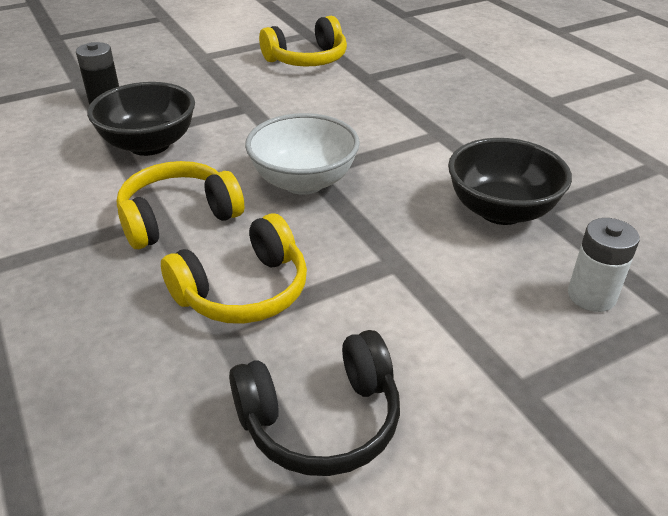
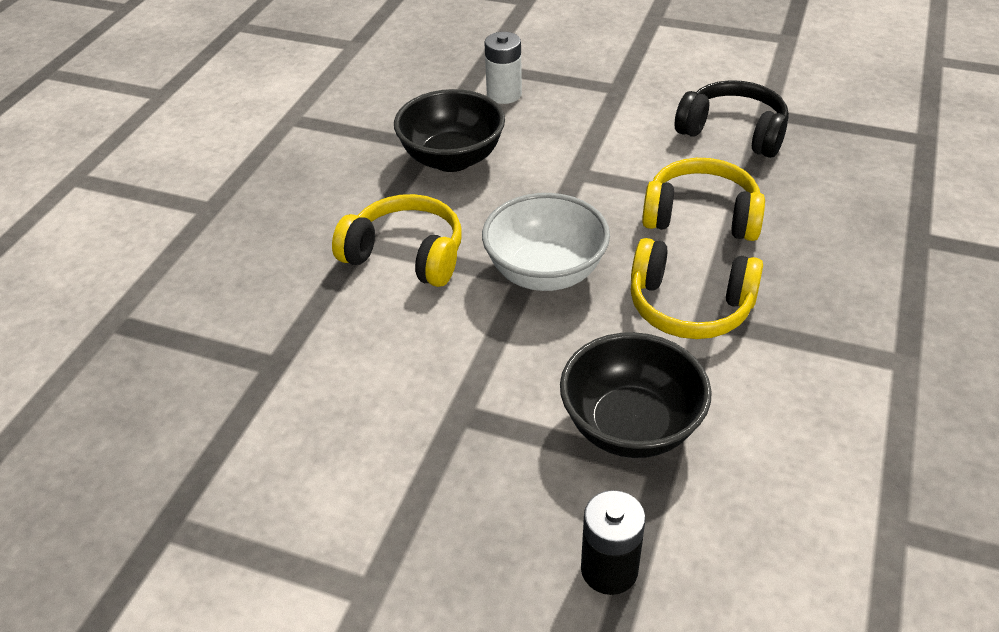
camera: 130 degrees left, 5 degrees up
yellow headphones [259,16,347,67] -> yellow headphones moved to [332,194,462,287]

